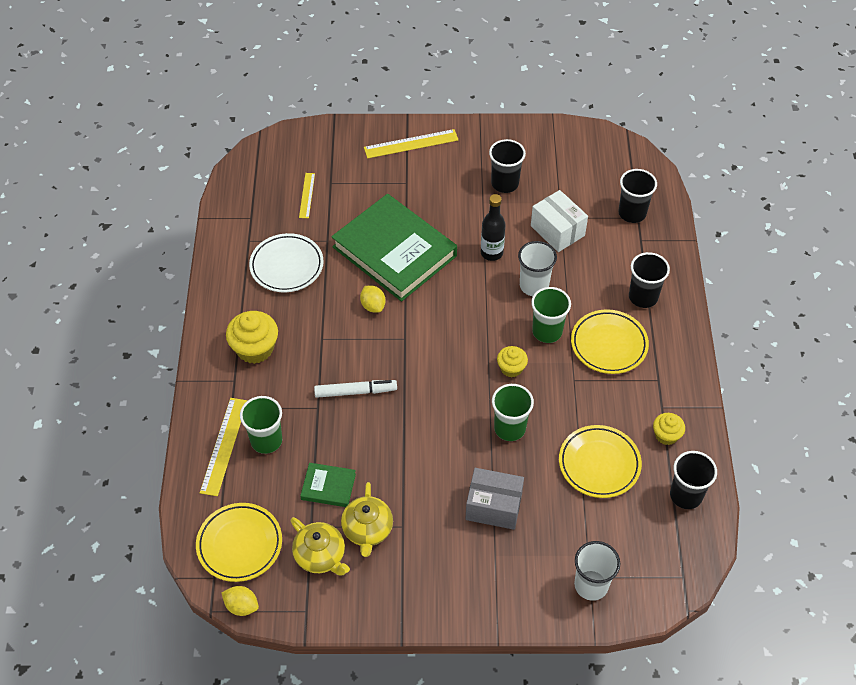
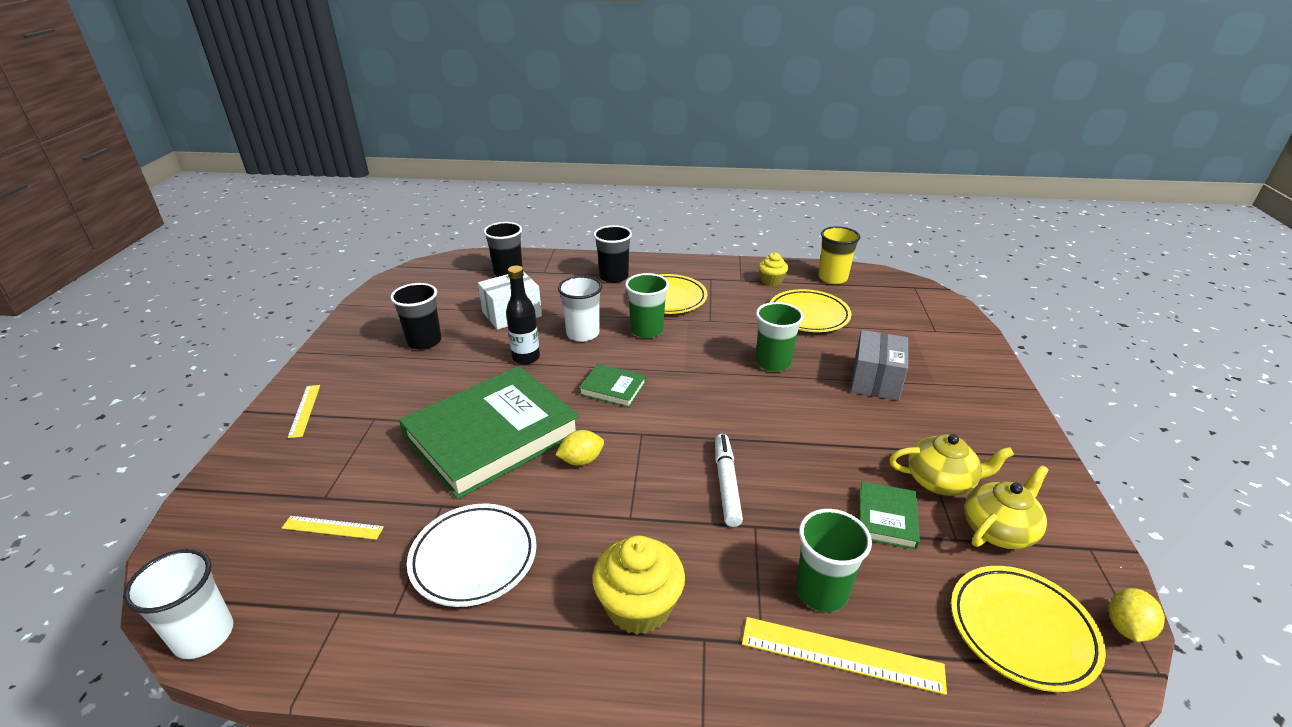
camera: 85 degrees left, 20 degrees down
yellow ruler [364,129,458,158] -> yellow ruler [288,385,320,438], size x0.61
yellow cupcake [497,346,528,378] -> none
white cup [574,541,620,601] -> white cup moved to [124,549,233,659]
black cup [670,451,717,509] -> yellow cup [818,226,860,284]
none -> green book [579,364,646,408]

